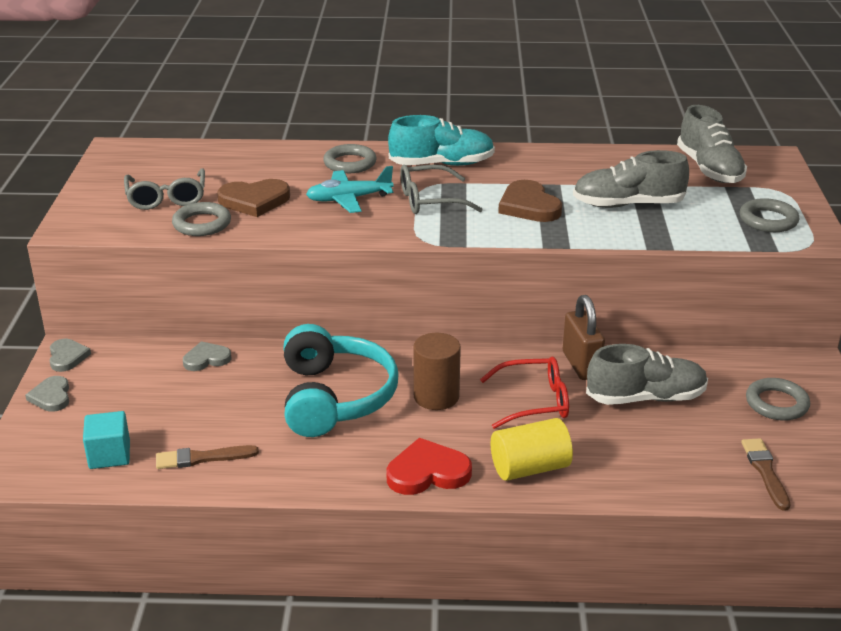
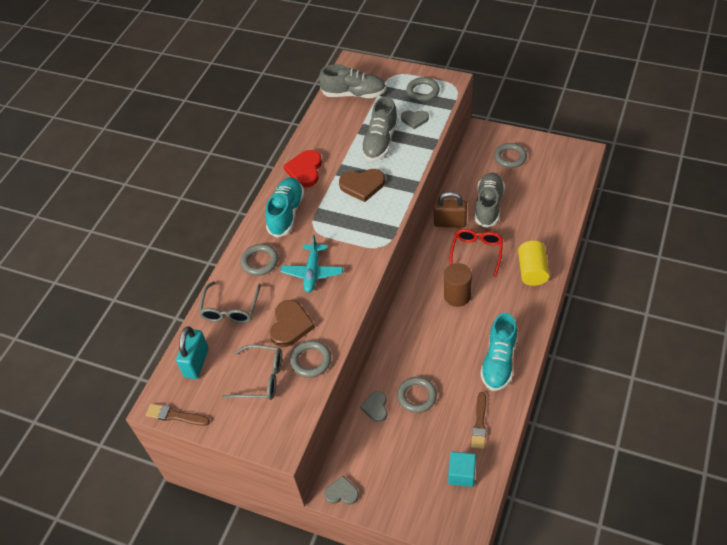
camera: 65 degrees left, 20 degrees up
grey heart [25,376,69,412] -> grey heart moved to [401,110,429,129]
turquoise headphones [284,324,399,437] -> none
red heart [387,438,472,495] -> red heart moved to [283,150,322,187]
grey glasses [400,165,483,214] -> grey glasses moved to [198,281,261,323]
brown brush [741,438,791,511] -> brown brush moved to [146,404,210,426]
none -> turquoise padlock [176,327,209,379]
none -> grey ring [397,377,437,413]
none -> turquoise shoe [480,313,517,391]

